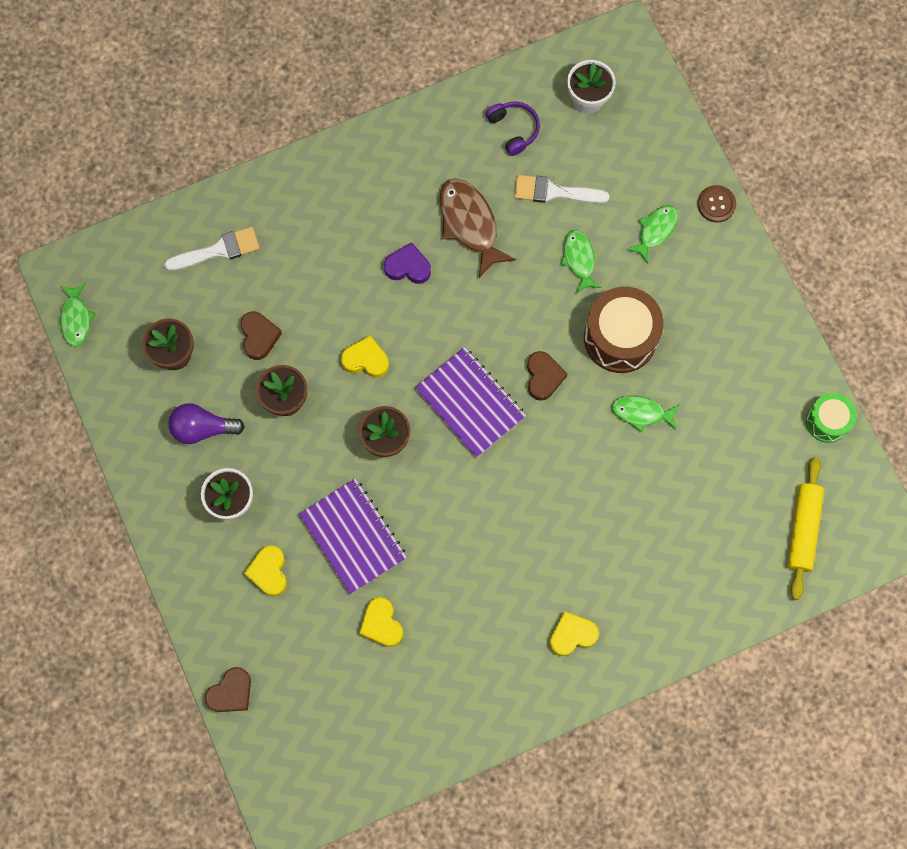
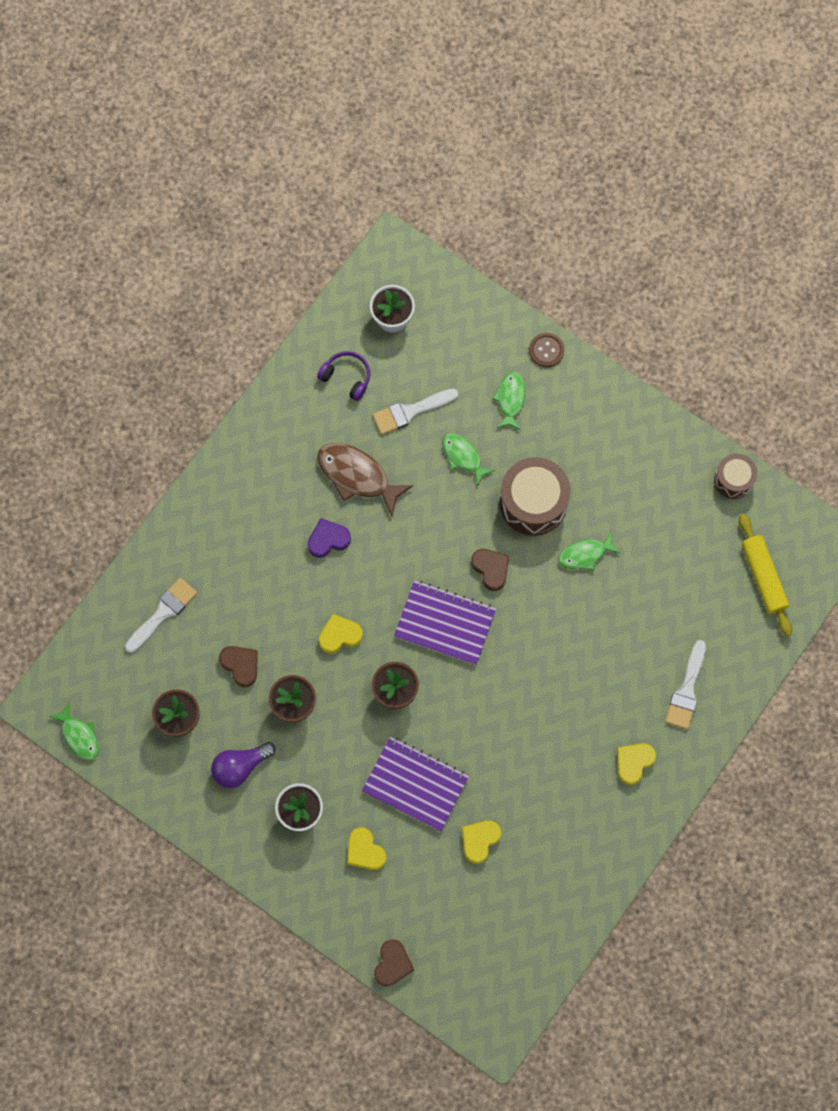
camera: 30 degrees left, 0 degrees up
yellow heart [359,597,403,647] -> yellow heart turned 90 degrees clockwise [462,821,501,864]
green drum [806,393,856,443] -> brown drum [714,454,757,499]
none -> white brush [665,640,706,729]

